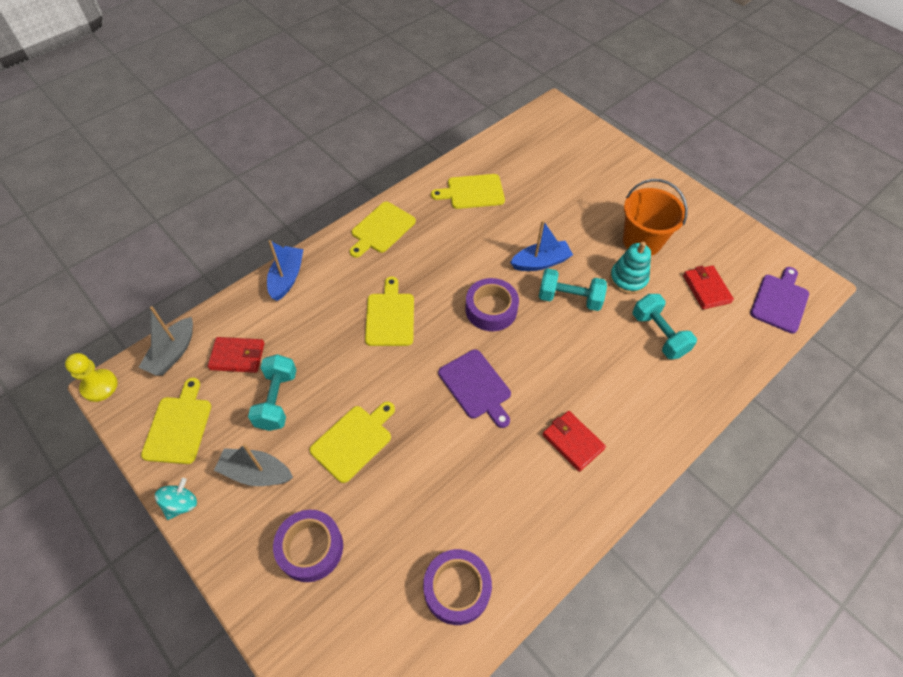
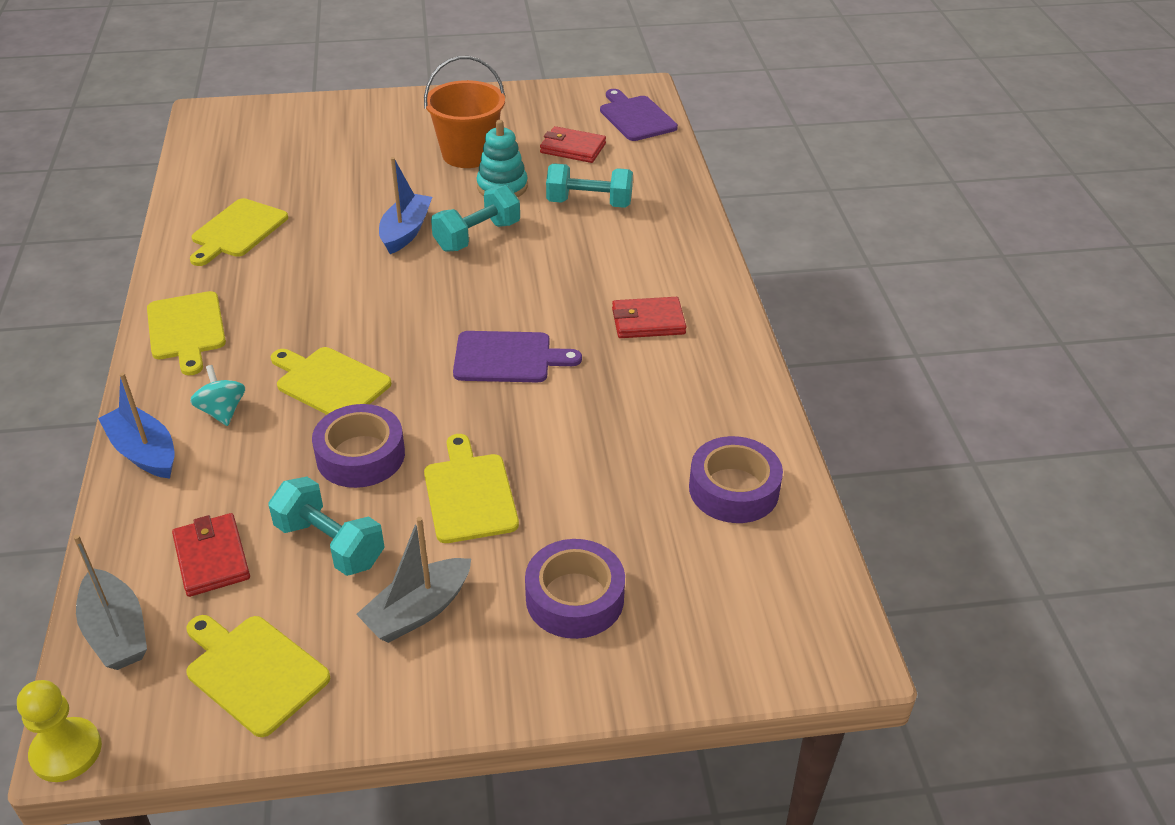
camera: 55 degrees left, 15 degrees down
turquoise spinning top [155,478,197,520] -> turquoise spinning top moved to [190,365,245,426]
red wallet [208,337,264,373] -> red wallet turned 60 degrees counterclockwise [172,513,250,597]
purple tape [465,278,519,331] -> purple tape moved to [312,404,405,488]

